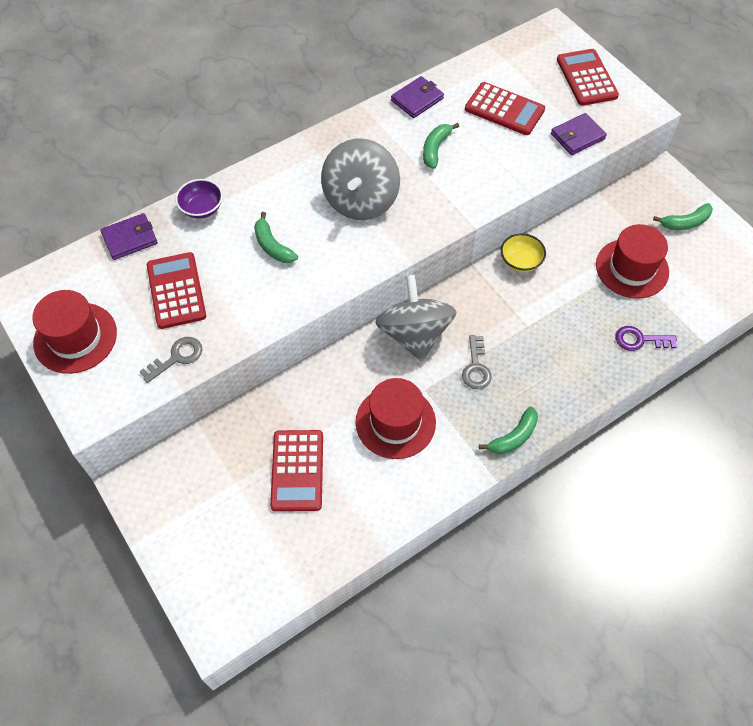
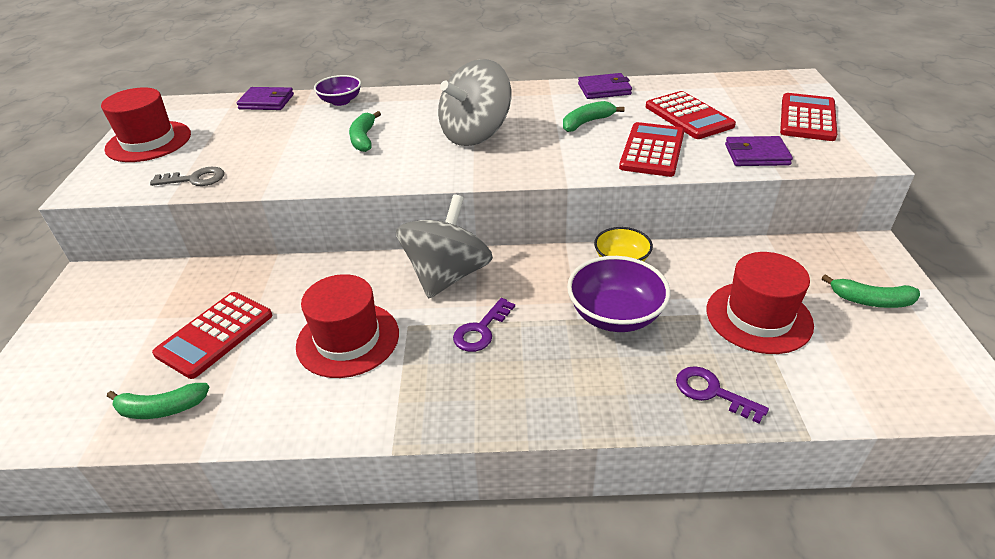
camera: 35 degrees right, 20 degrees down
red calculator [147,252,206,329] -> red calculator moved to [619,122,684,177]
grey key [462,335,492,389] -> purple key [453,298,515,352]
green banana [479,407,538,454] -> green banana moved to [107,383,209,419]
none -> purple bowl [567,256,670,332]

